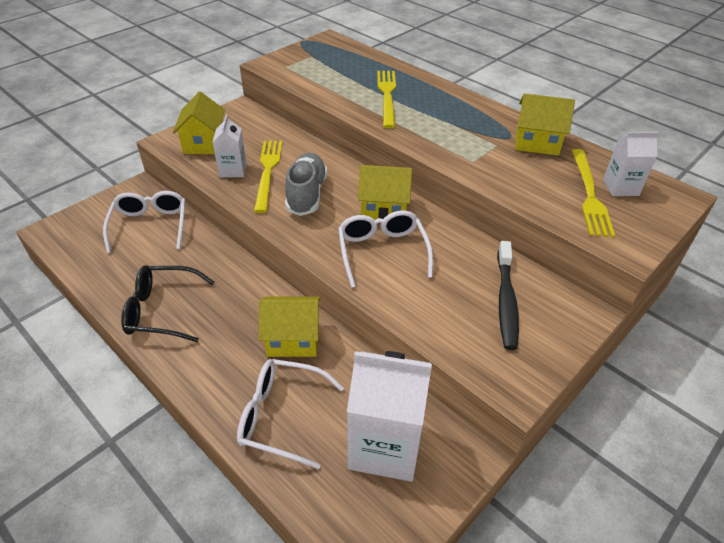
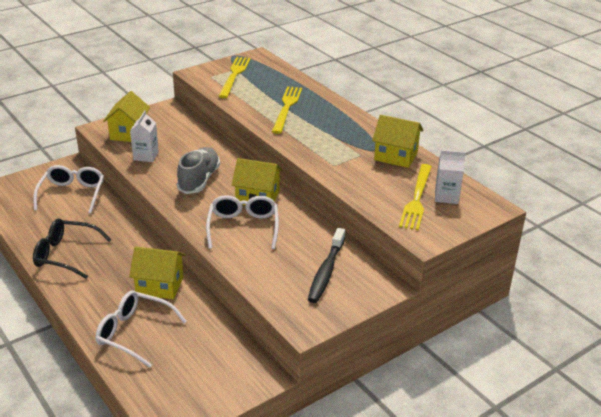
camera: 10 degrees right, 10 degrees down
yellow fork [254,141,283,213] -> yellow fork moved to [218,57,251,98]
white carton [347,351,432,482] -> none

